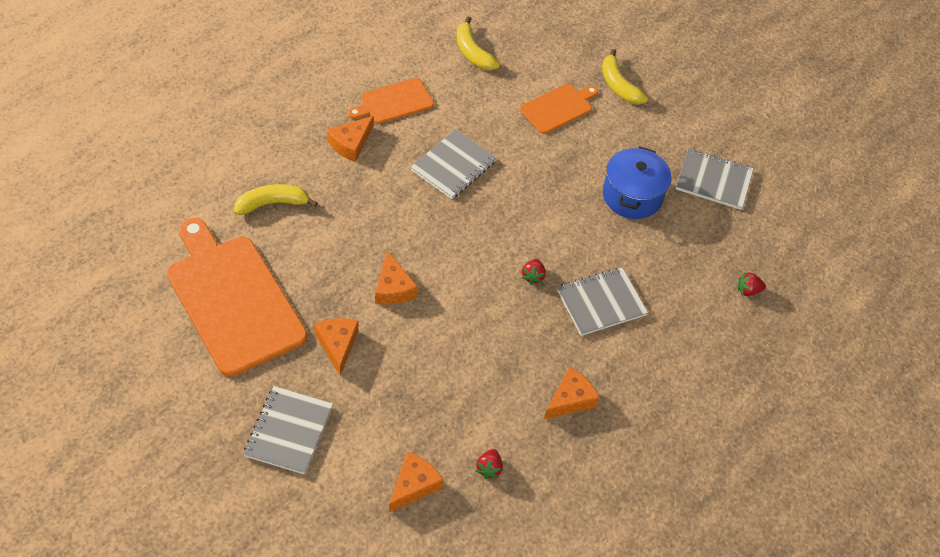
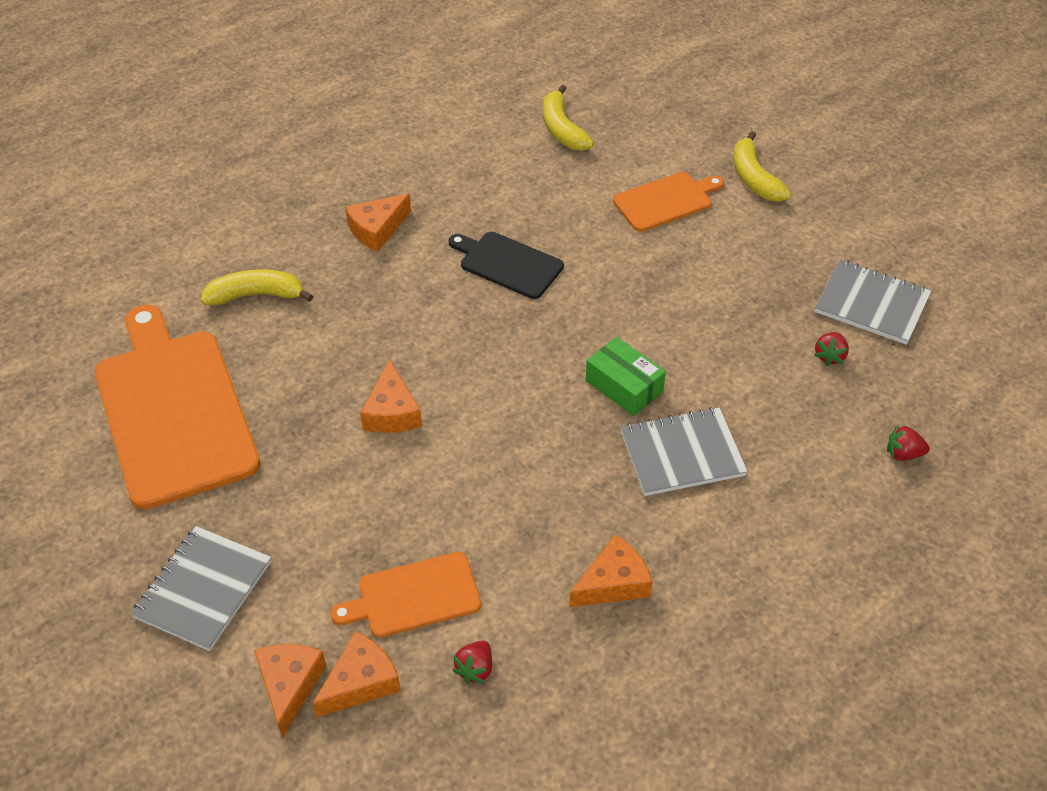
camera: 15 degrees right, 5 degrees down
orange cheese [314,318,359,376] -> orange cheese moved to [254,644,326,738]
orange cutting board [348,78,434,124] -> orange cutting board moved to [330,552,481,638]
grey notebook [411,129,497,199] -> black cutting board [449,232,564,299]
red strawberry [521,259,546,285] -> red strawberry moved to [814,332,849,366]
blue pot [603,147,672,219] -> none
none -> green box [586,337,666,416]

